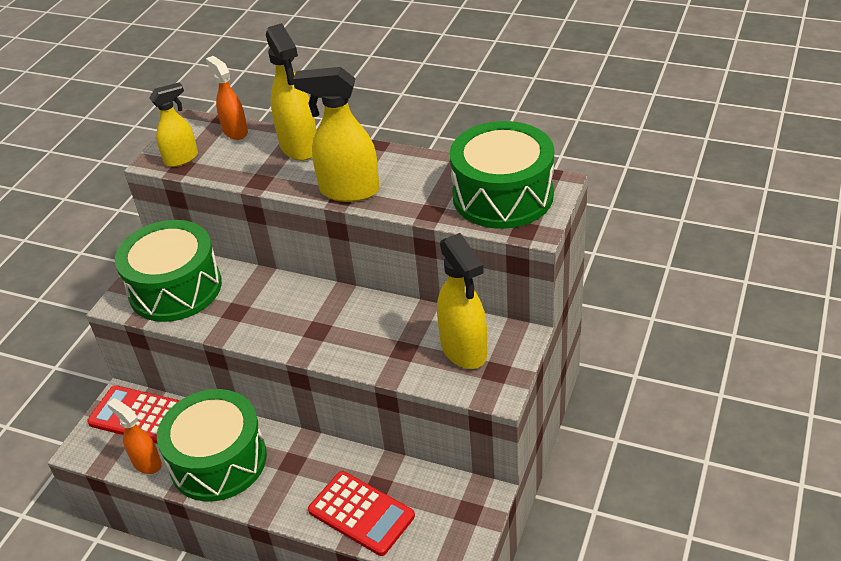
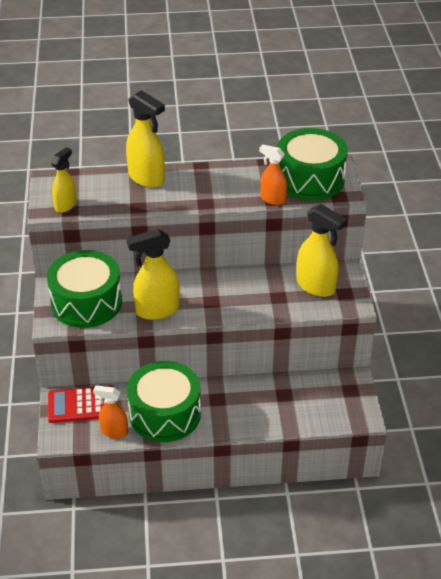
camera: 30 degrees left, 0 degrees up
orange spray bottle [206,56,248,140] -> orange spray bottle moved to [259,144,287,205]
yellow spray bottle [293,67,379,202] -> yellow spray bottle moved to [126,229,179,320]
red calculator [308,471,415,556] -> none

